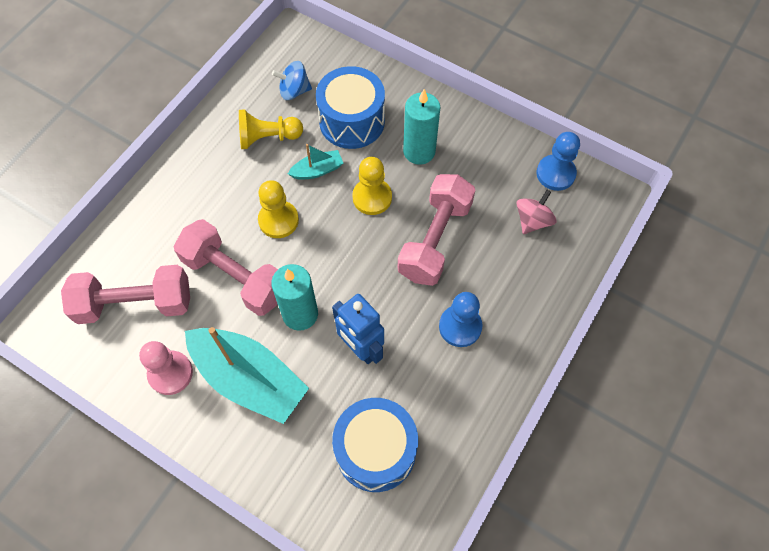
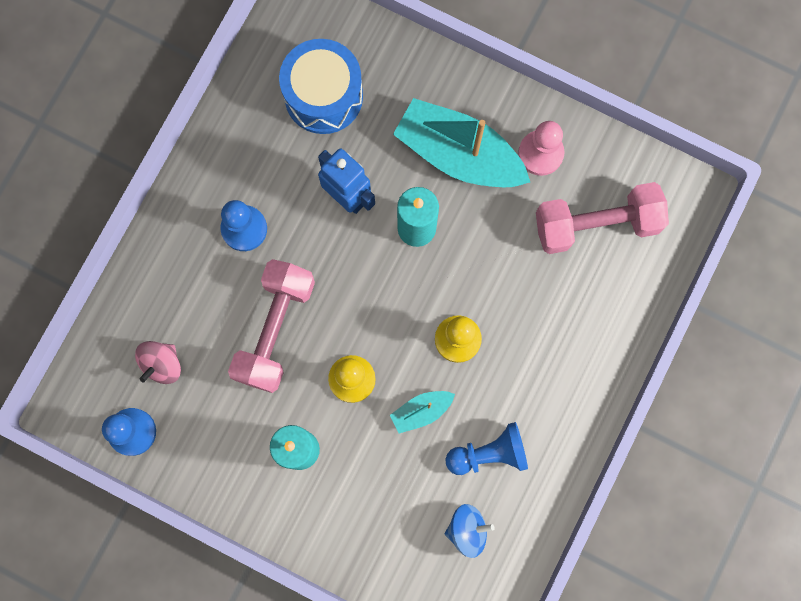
camera: 175 degrees right, 15 degrees up
pink dumbbell [173,219,278,316] -> none
yellow pawn [239,110,303,149] -> blue pawn [445,422,528,475]
blue drum [316,66,385,149] -> none

